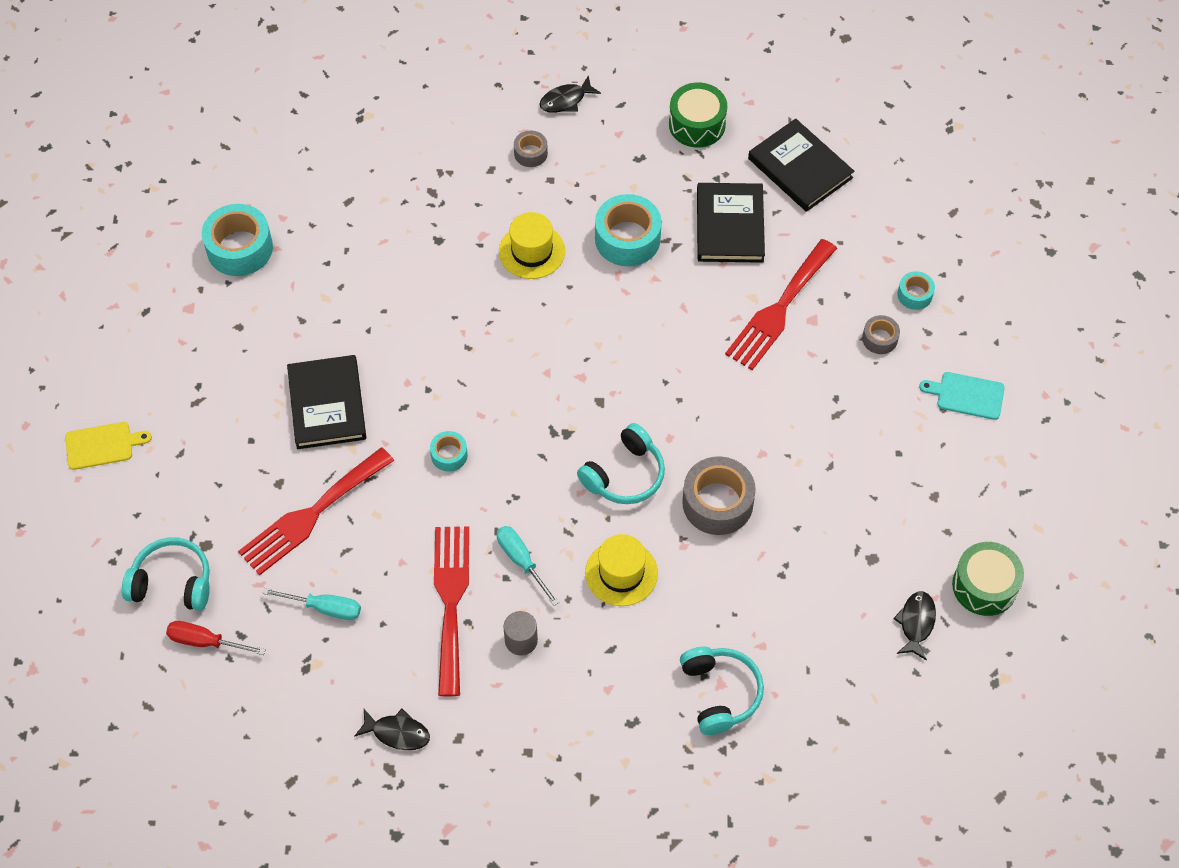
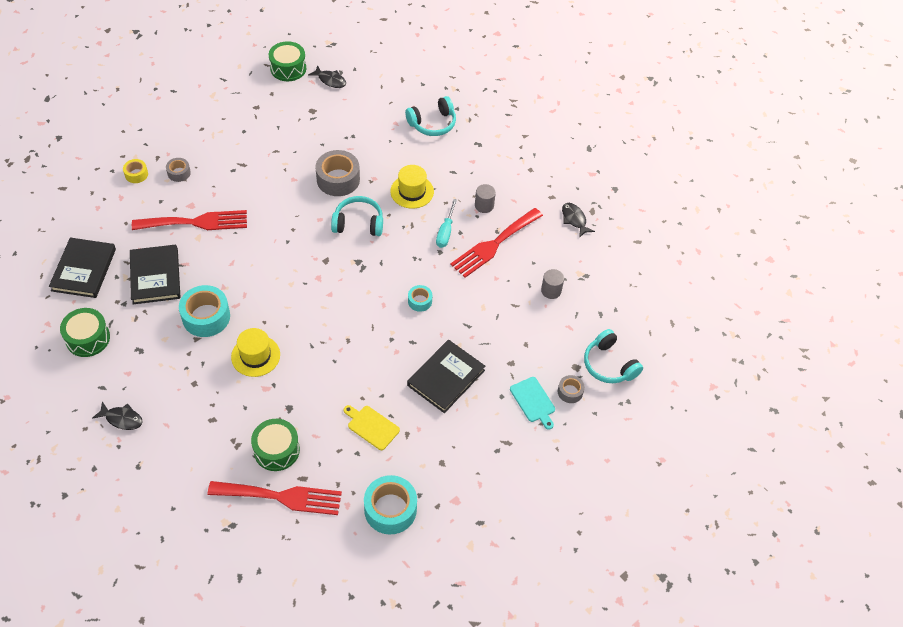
camera: 135 degrees left, 5 degrees down
yellow cutting board [65,422,152,470] -> yellow cutting board moved to [344,405,400,450]
red screwdriver [166,621,266,655] -> none
red fork [238,447,394,575] -> red fork moved to [208,481,342,515]
turquoise screwdriver [262,588,361,620] -> grey cylinder [541,269,564,299]
grey tape [514,131,548,167] -> grey tape moved to [558,375,585,403]
turquoise headphones [680,647,764,735] -> turquoise headphones turned 150 degrees counterclockwise [405,96,456,136]
black book [697,183,765,263] -> black book turned 60 degrees counterclockwise [130,245,180,304]
black fish [893,591,936,660] -> black fish turned 120 degrees counterclockwise [308,66,346,88]
turquoise tape [897,271,935,310] -> yellow tape [123,159,148,183]
turquoise cutting board [919,372,1005,420] -> turquoise cutting board moved to [510,377,555,430]
none -> green drum [251,419,300,471]

